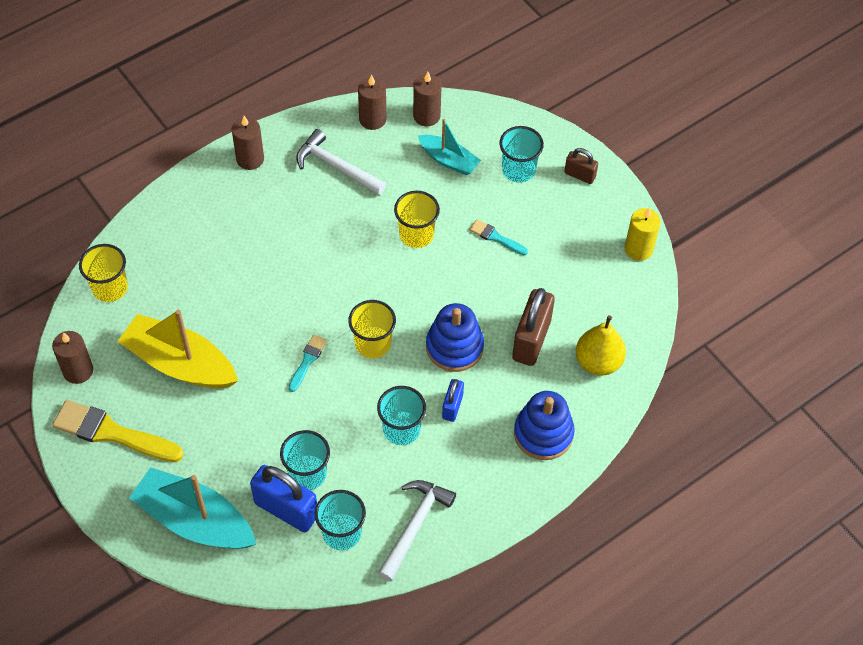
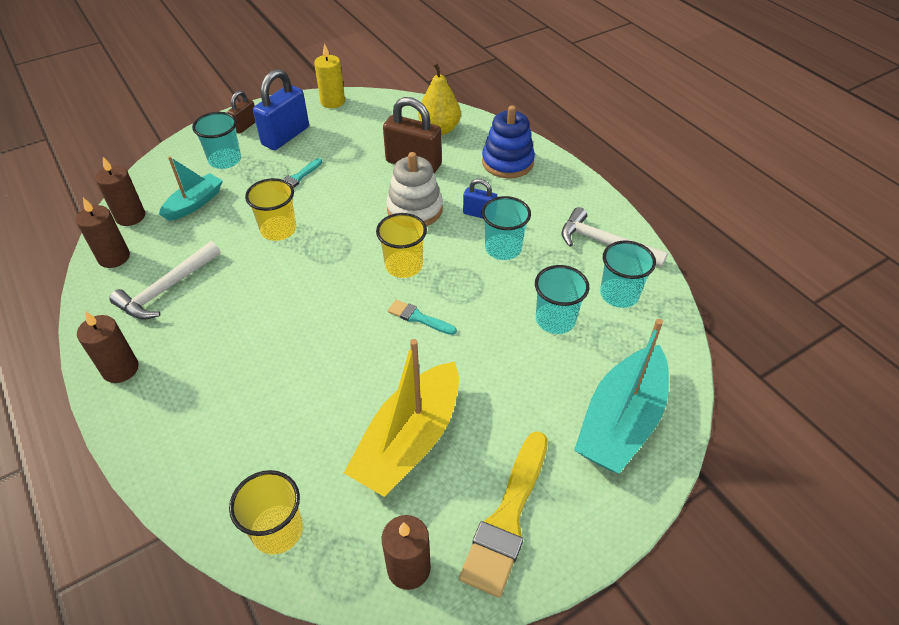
camera: 85 degrees left, 10 degrees down
blue padlock [250,465,317,532] -> blue padlock moved to [253,69,309,150]
blue stacking toy [426,303,484,372] -> white stacking toy [386,152,443,226]

